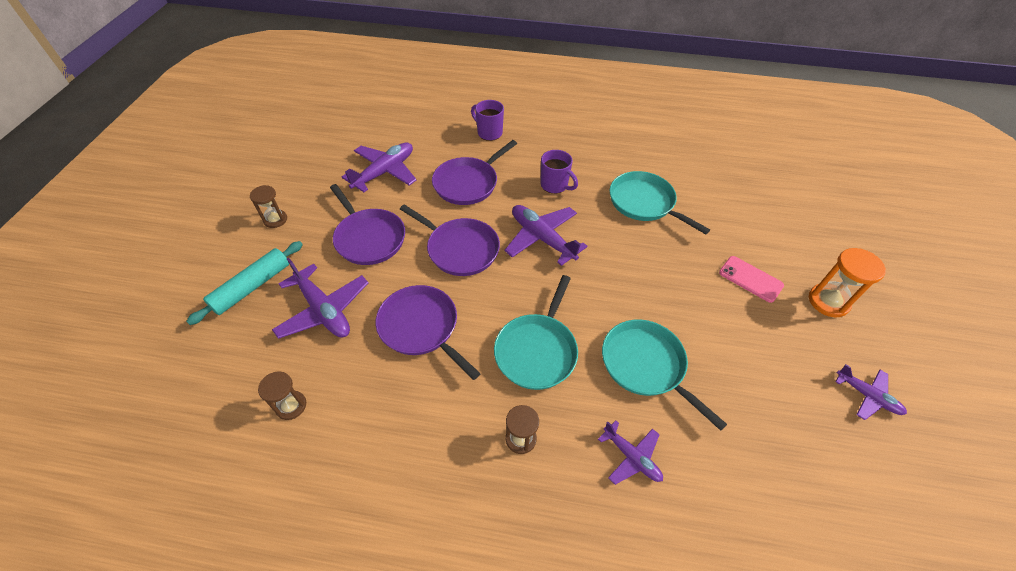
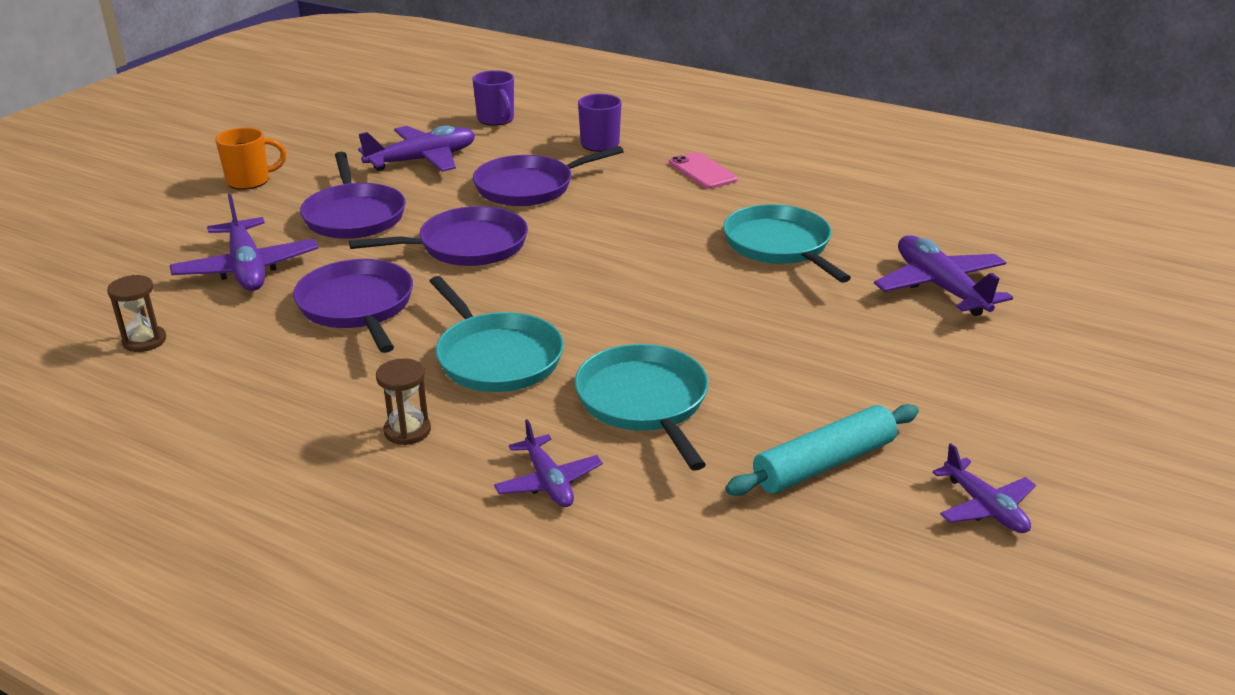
camera: 20 degrees right, 20 degrees down
turquoise rolling pin [186,241,303,325] -> turquoise rolling pin moved to [725,404,919,496]
brown hourglass [250,185,287,228] -> orange mug [215,127,287,190]
purple pan [400,204,500,276] -> purple pan turned 75 degrees counterclockwise [349,206,528,266]
turquoise pan [494,275,578,390] -> turquoise pan turned 75 degrees counterclockwise [429,276,564,392]
purple plane [505,205,587,266] -> purple plane moved to [874,235,1013,316]
purple mug [541,150,578,194] -> purple mug moved to [472,70,514,126]
pink phone [719,256,784,303] -> pink phone moved to [669,152,738,189]
orange hourglass [809,248,886,317] -> none

